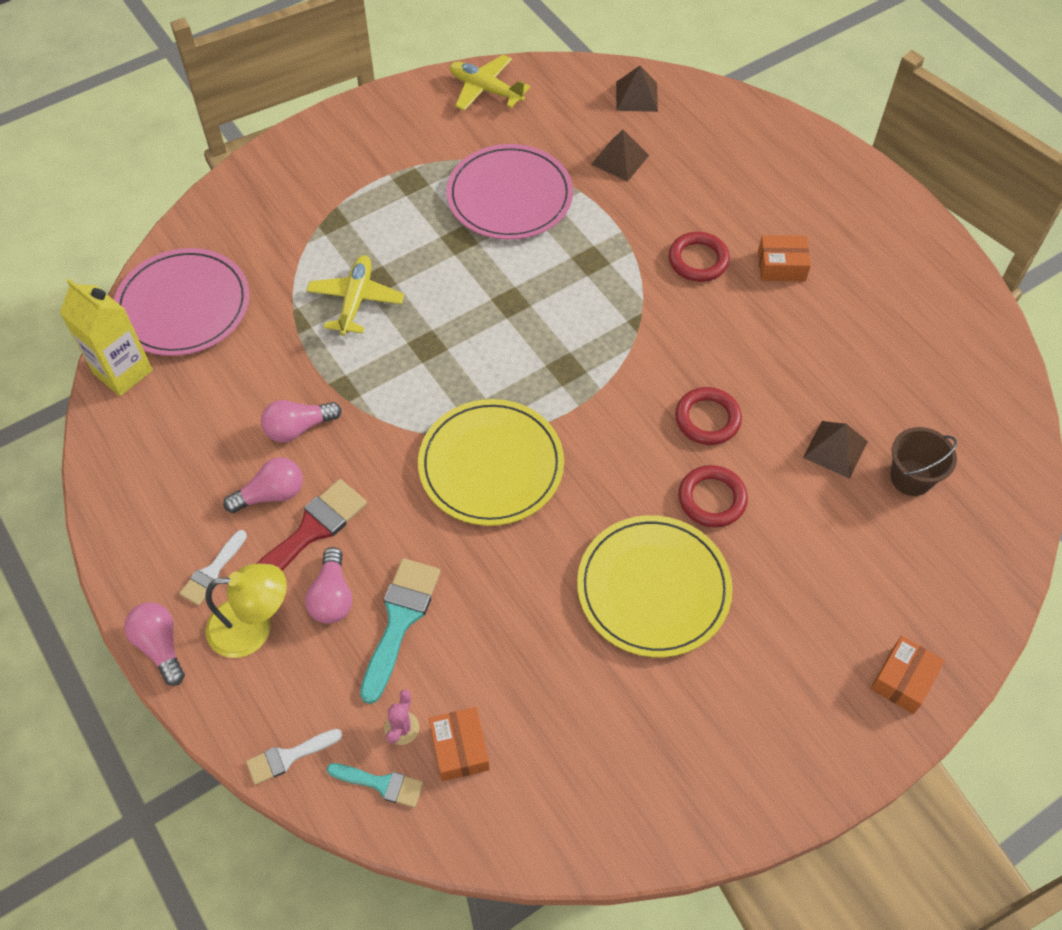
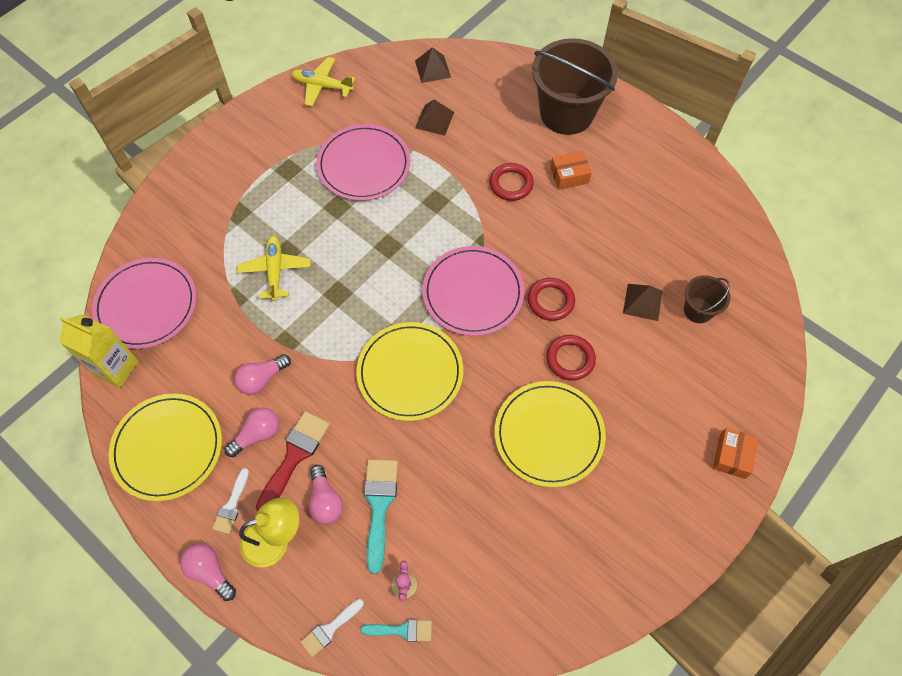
camera: 15 degrees left, 5 degrees up
orange box [429,707,490,781] -> none
none -> yellow plate [109,394,222,501]
none -> pink plate [422,246,524,336]
none -> brown bucket [532,38,618,135]

